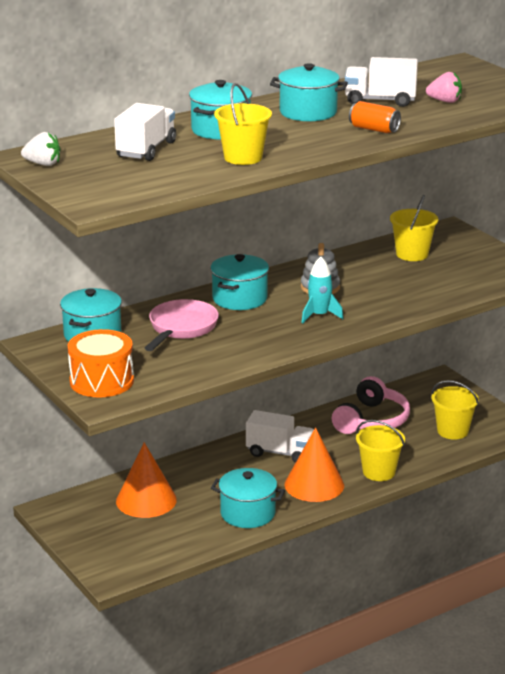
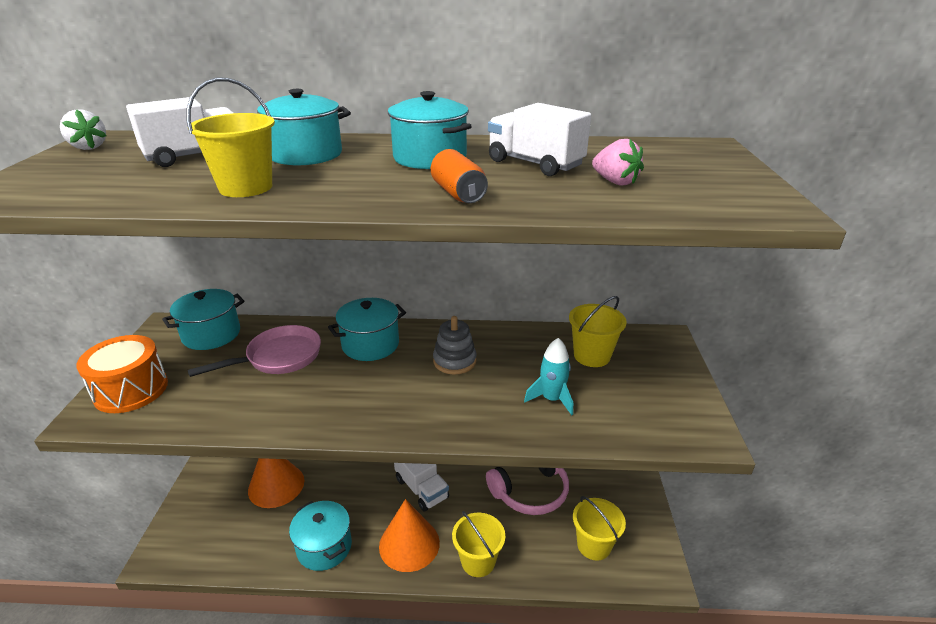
camera: 35 degrees right, 5 degrees up
turquoise rocket [301,257,343,324] -> turquoise rocket moved to [524,338,573,415]

